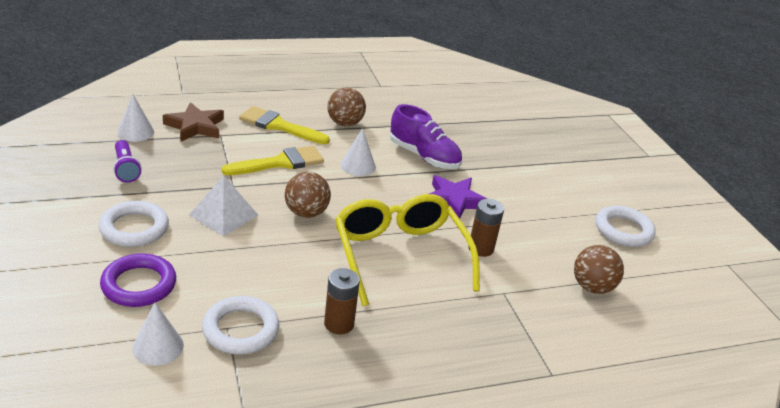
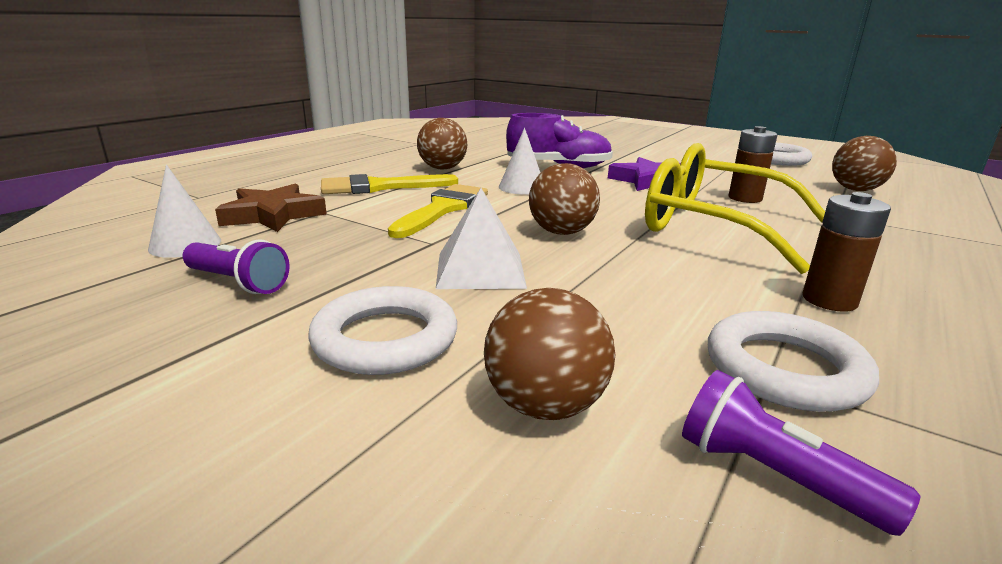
camera: 35 degrees left, 10 degrees down
purple ring [100,253,176,307] -> brown ball [484,288,615,420]
white cone [132,302,184,366] -> purple flashlight [682,370,920,536]

